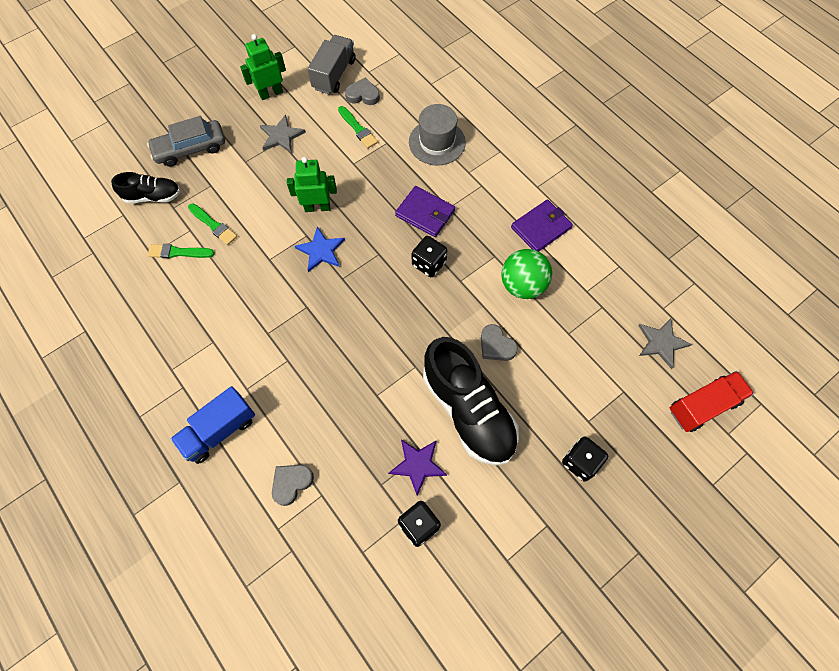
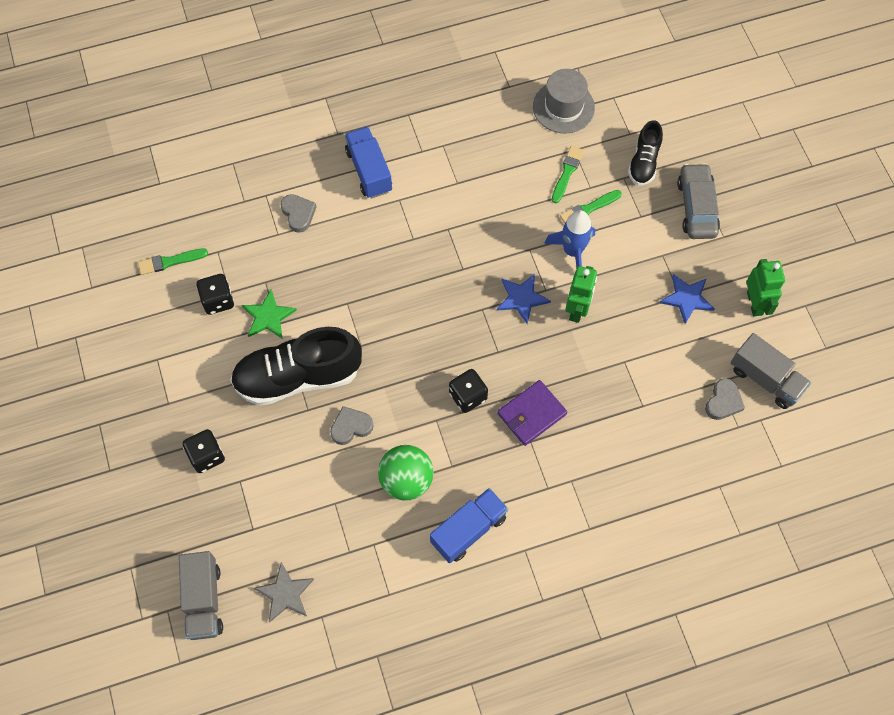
camera: 110 degrees right, 0 degrees up
grey star [260,114,306,153] -> blue star [659,274,715,324]
green brush [338,106,378,148] -> green brush moved to [138,249,208,275]
purple star [388,439,447,496] -> green star [242,289,297,339]
grey hat [409,104,466,166] -> grey hat moved to [533,69,595,133]
purple wallet [511,199,573,252] -> blue truck [430,488,508,563]
red truck [670,371,754,432] -> grey truck [179,551,223,640]
none -> blue rocket [544,210,595,267]

